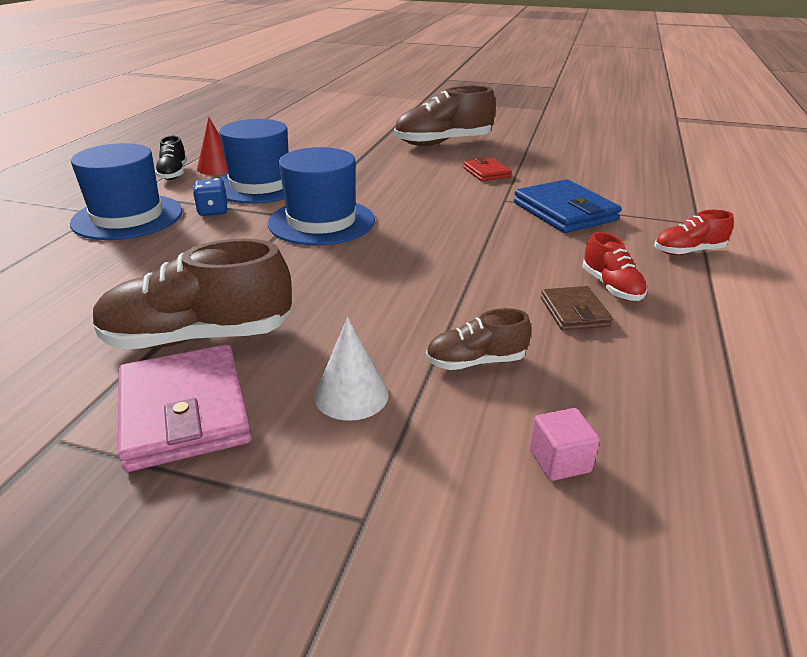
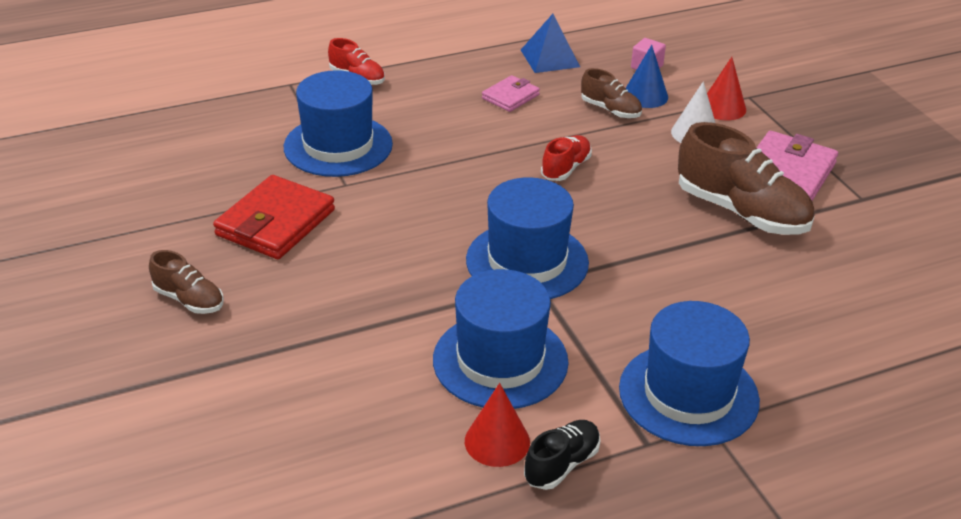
camera: 130 degrees left, 5 degrees up
blue dice [193,178,228,216] -> none
brown shoe [394,86,496,146] -> brown shoe [149,250,224,314], size x0.53
red wallet [463,157,512,181] -> red wallet [213,175,335,259], size x1.79
blue wallet [514,179,621,233] -> blue hat [284,70,393,177]
brown wallet [541,286,613,330] -> pink wallet [482,75,540,112]
red shoe [582,232,648,301] -> red shoe moved to [541,135,592,181]
none -> blue pyramid [521,14,580,73]
none -> blue cone [626,45,668,108]
none -> red cone [707,57,746,120]

